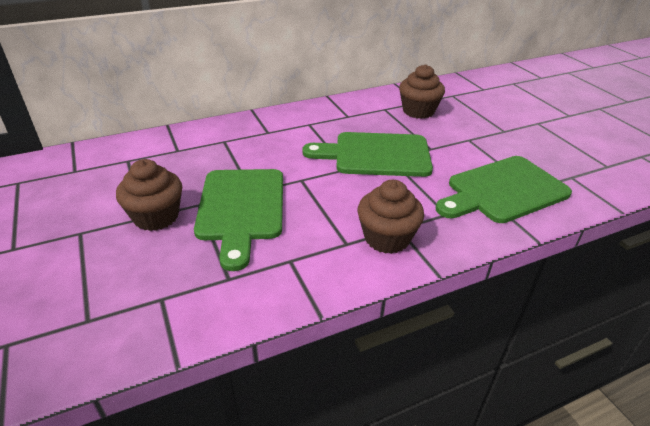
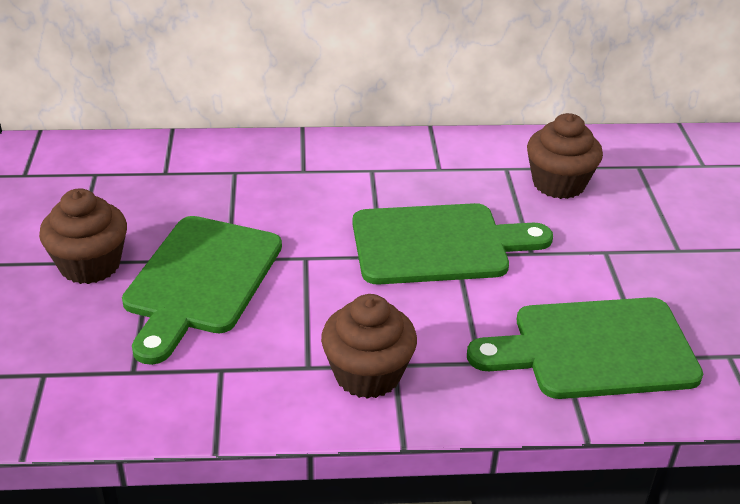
camera: 20 degrees right, 0 degrees up
green cutting board [302,132,433,177] -> green cutting board turned 150 degrees clockwise [352,203,553,285]

